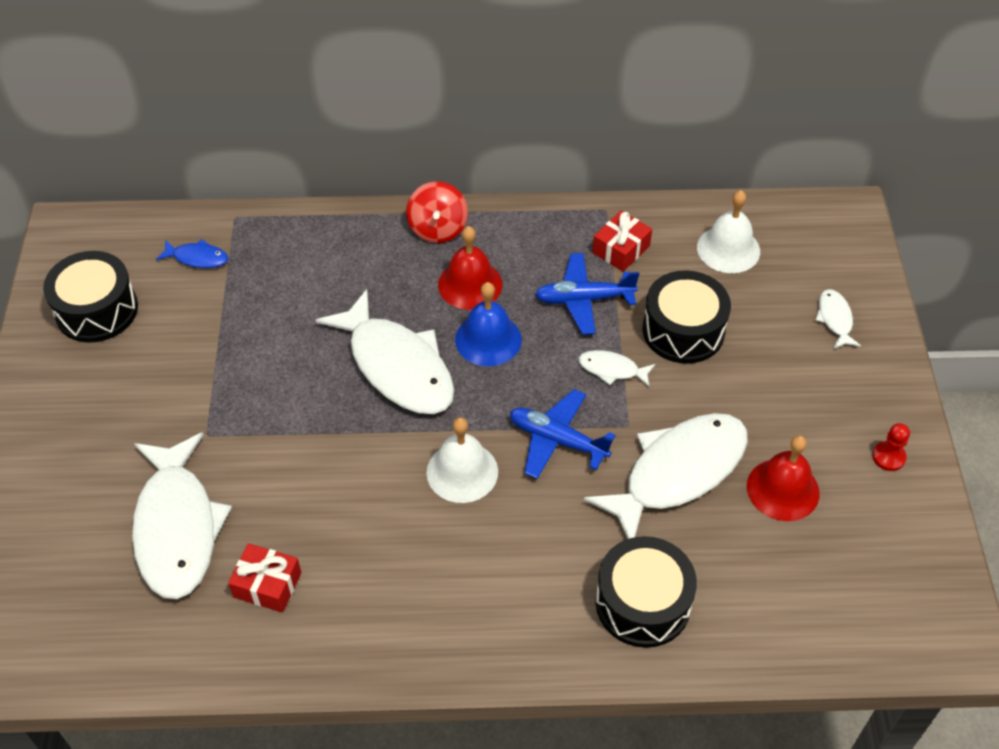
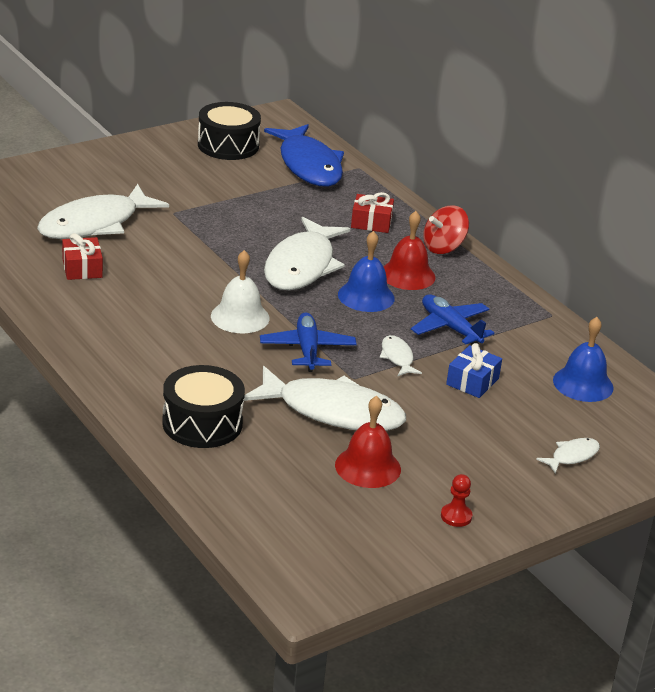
camera: 55 degrees right, 20 degrees down
blue fish [156,239,228,268] -> blue fish [264,124,344,187], size x2.28
red gift [592,211,652,272] -> red gift moved to [351,192,394,233]
black drum [643,270,731,364] -> blue gift [446,343,502,398]
white bell [697,190,760,273] -> blue bell [553,317,614,402]

